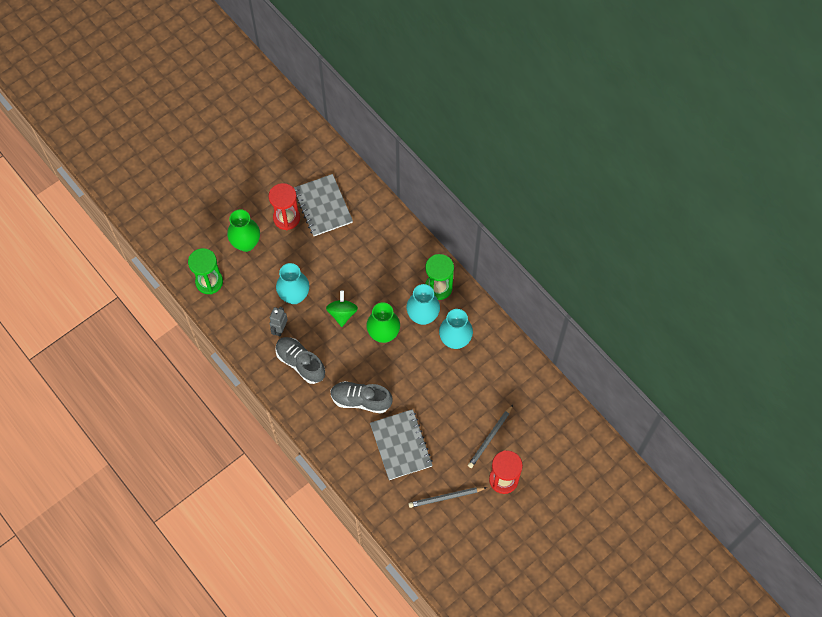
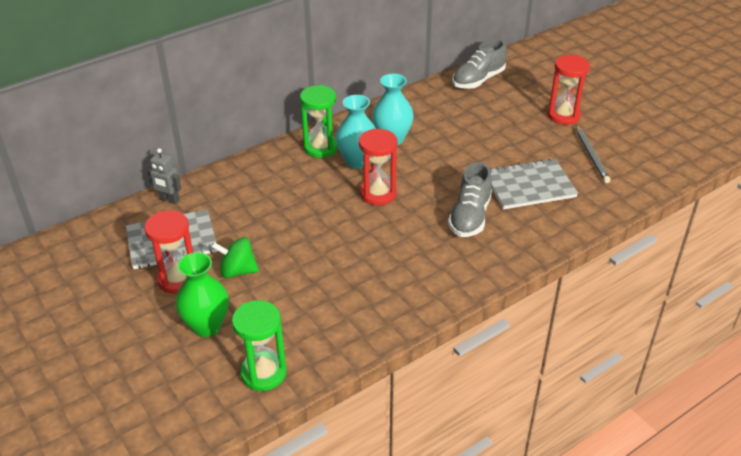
camera: 85 degrees left, 25 degrees down
grey robot [270,307,288,336] -> grey robot moved to [147,148,181,204]
grey shoe [275,337,325,384] -> grey shoe moved to [452,39,507,89]
turquoise vase [276,263,309,304] -> none
green spinning top [326,290,358,327] -> green spinning top moved to [211,237,259,278]
green vase [366,302,400,343] -> red hourglass [359,129,397,205]
grey pencil [468,405,513,468] -> none

